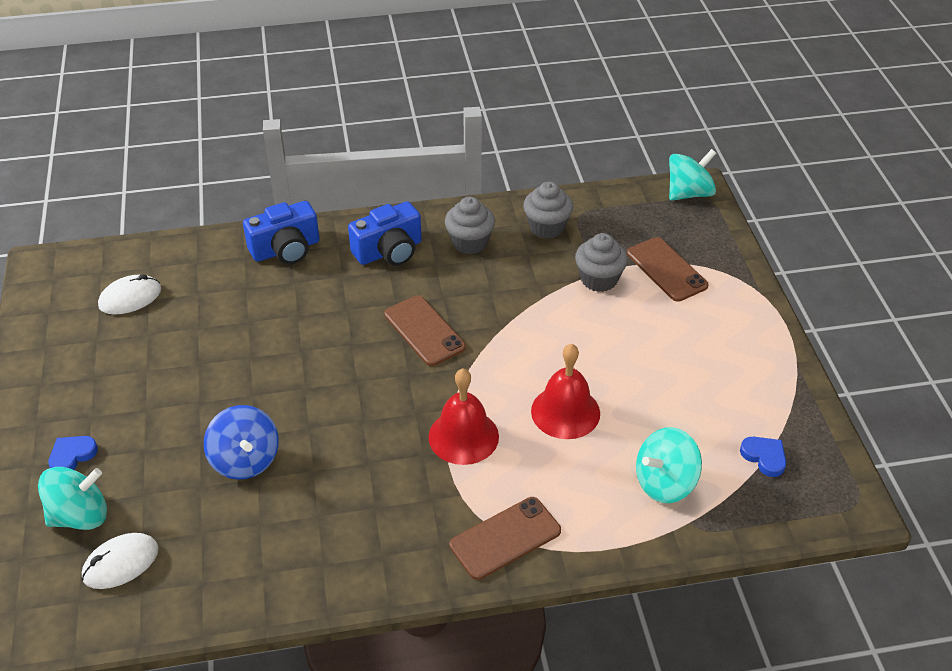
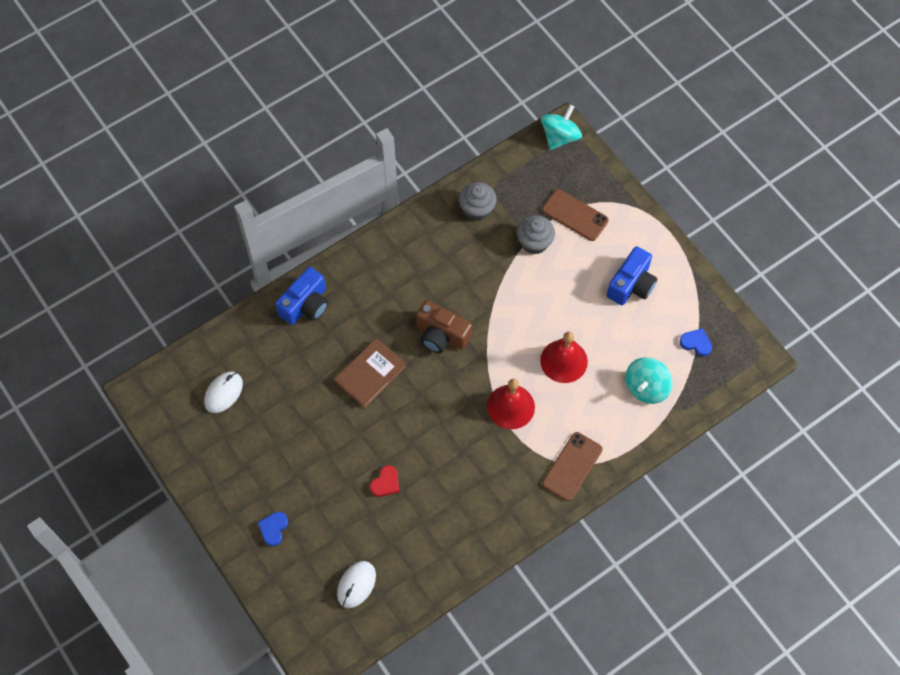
camera: 25 degrees left, 20 degrees up
turquoise spinning top [38,467,107,530] -> none
blue spinning top [204,405,279,480] -> red heart [370,465,399,497]
blue camera [348,201,422,266] -> blue camera moved to [607,246,657,305]
brown phone [384,295,466,366] -> brown camera [416,300,472,353]
grey cupcake [445,197,495,254] -> none
none -> brown book [334,338,407,409]

